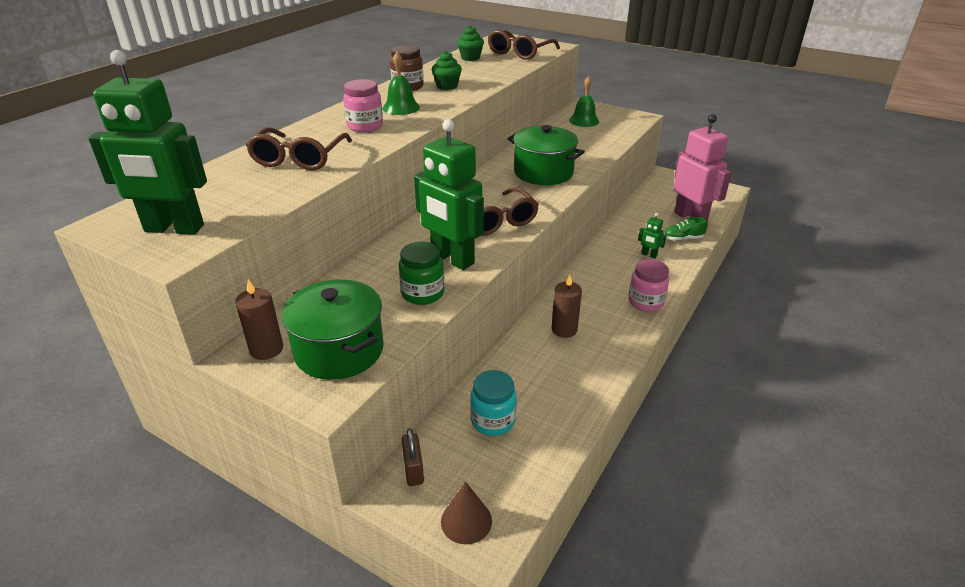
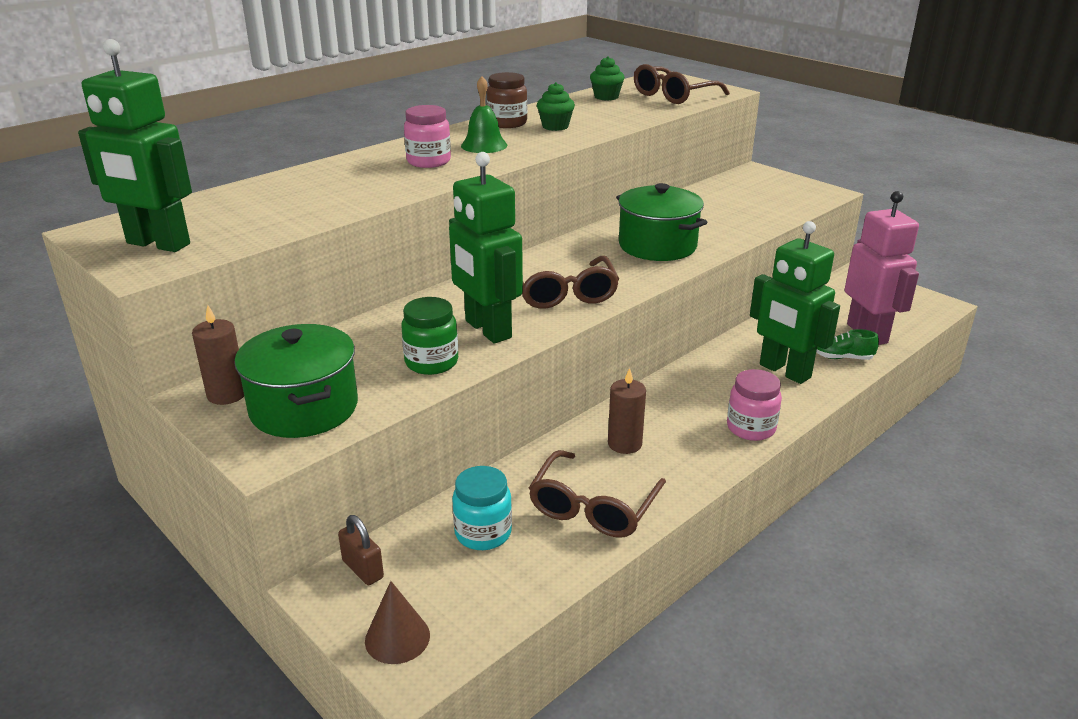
camera: 15 degrees right, 5 degrees down
brown glasses [246,128,352,170] -> brown glasses moved to [529,450,666,538]
brown padlock [402,428,424,486] -> brown padlock turned 45 degrees counterclockwise [338,515,384,585]
green bell [569,76,599,127] -> none
green robot [638,213,666,258] -> green robot [750,221,840,384], size x2.44

